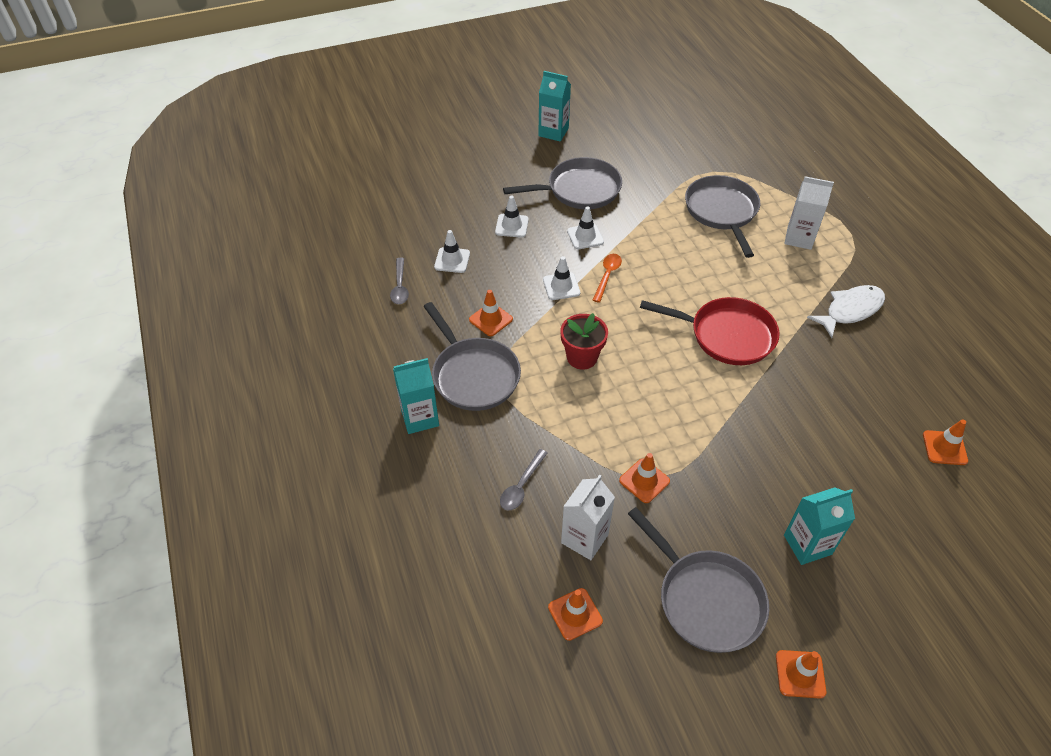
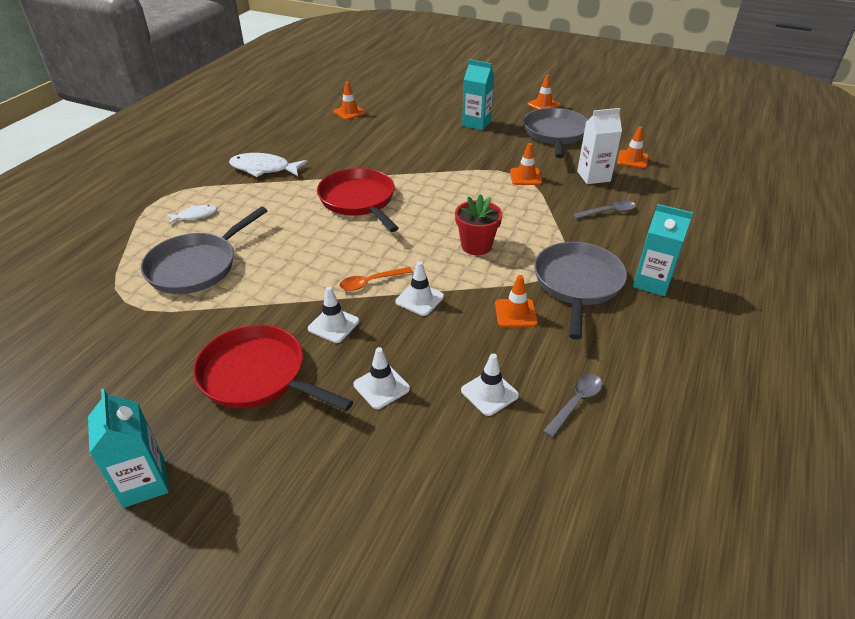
camera: 135 degrees left, 10 degrees down
grey pan [503,157,622,209] -> red pan [193,324,353,411]
white carton [784,176,834,250] -> white fish [167,205,217,224]

